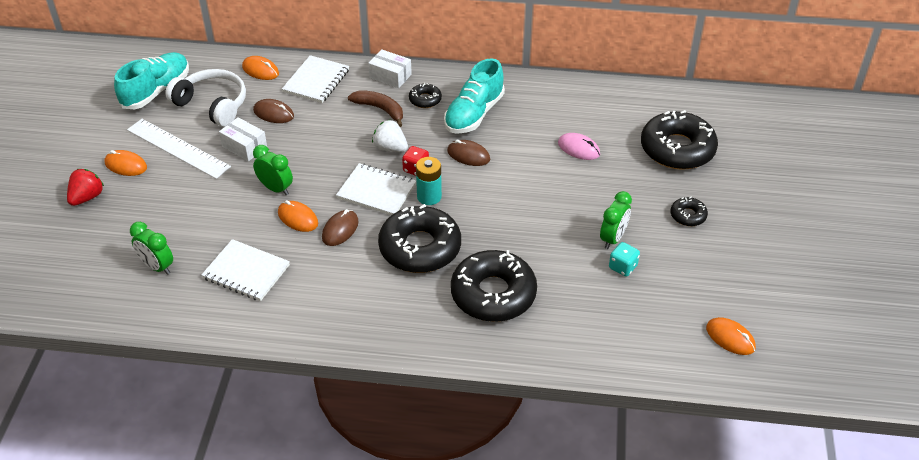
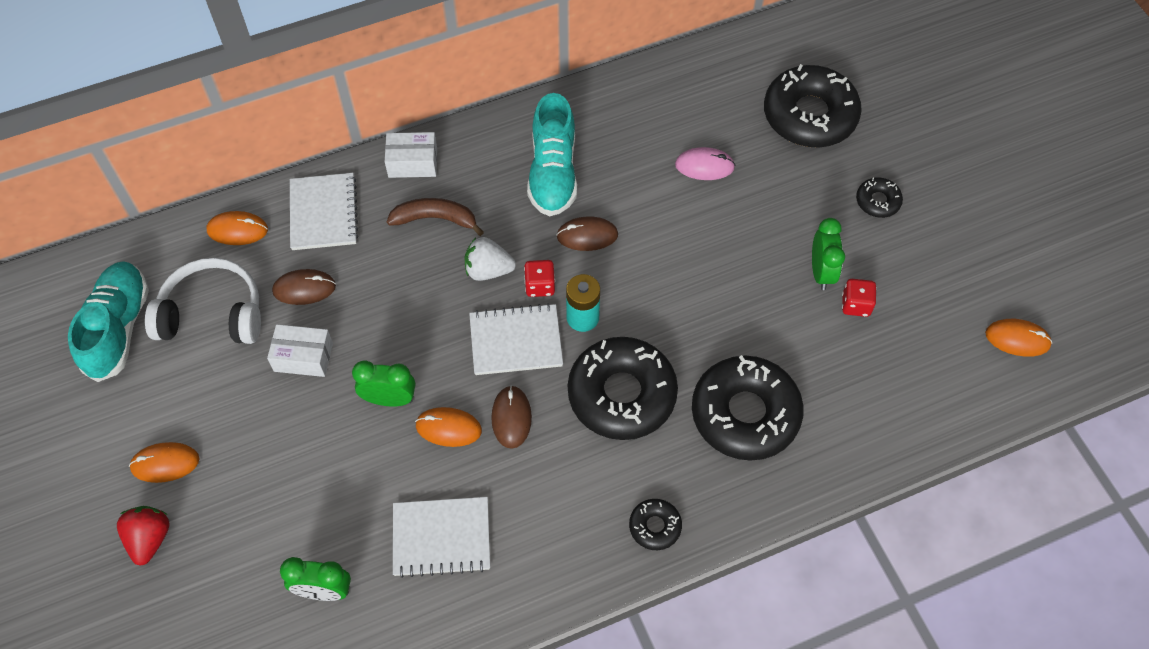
camera: 30 degrees left, 15 degrees up
white ruler [127,119,231,179] -> none
black donut [409,83,442,108] -> black donut moved to [629,499,682,550]
turquoise dice [609,242,640,277] -> red dice [842,279,877,317]

